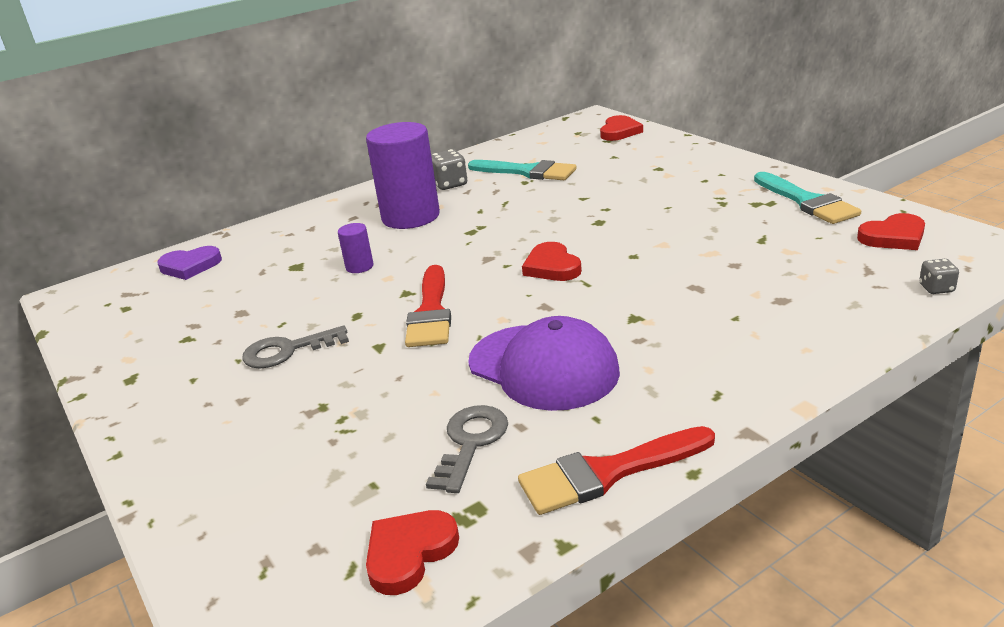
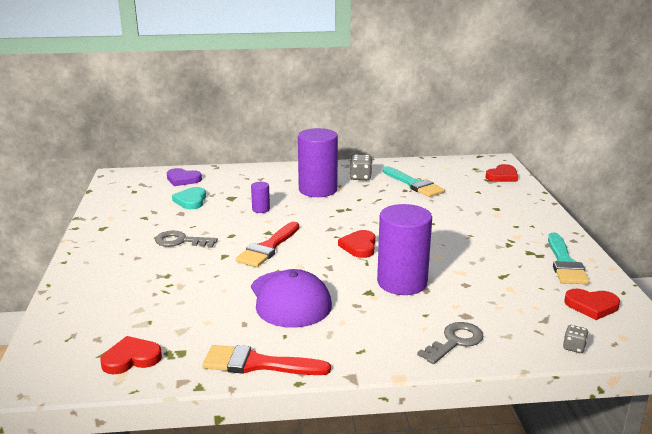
camera: 25 degrees right, 5 degrees down
grey key [426,405,508,493] -> grey key moved to [417,322,484,364]
none -> turquoise heart [172,187,206,209]
none -> purple cylinder [377,204,432,295]

